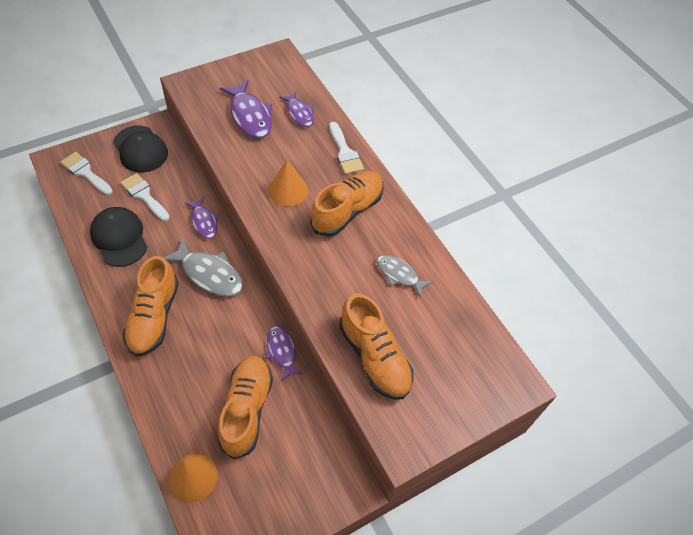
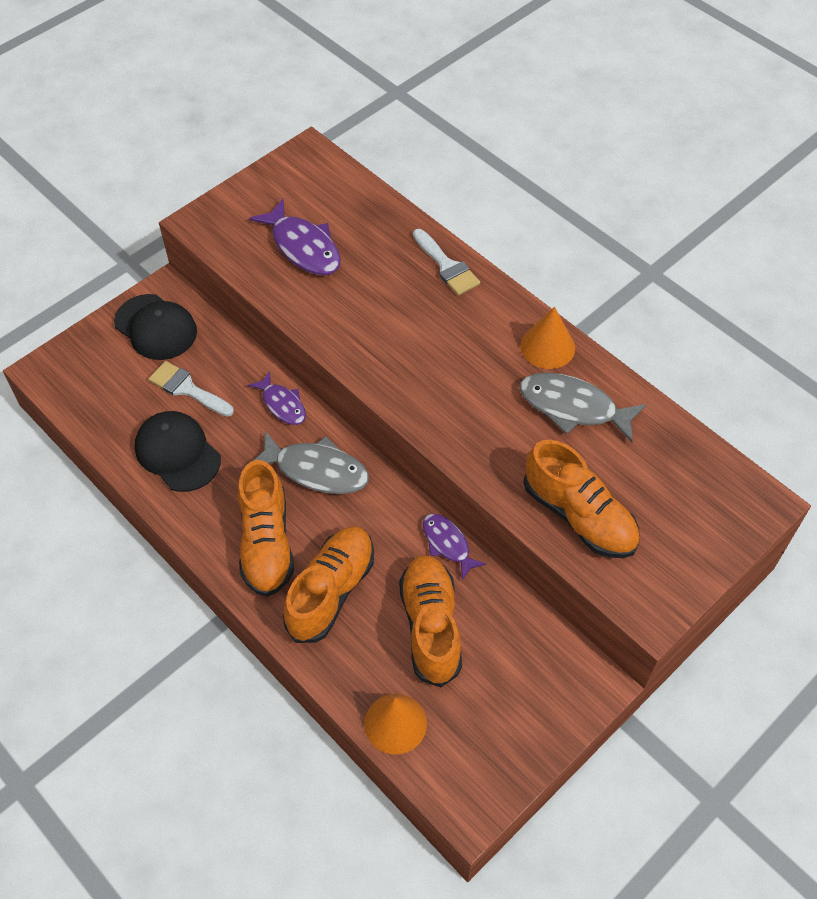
camera: 10 degrees left, 0 degrees up
white brush [60,152,113,195] -> none
orange cone [268,160,308,206] -> orange cone moved to [520,307,575,369]
purple fish [279,92,314,127] -> none
orange shoe [310,171,383,237] -> orange shoe moved to [283,526,374,643]
grey fish [377,255,433,297] -> grey fish [519,372,646,442], size x1.61

